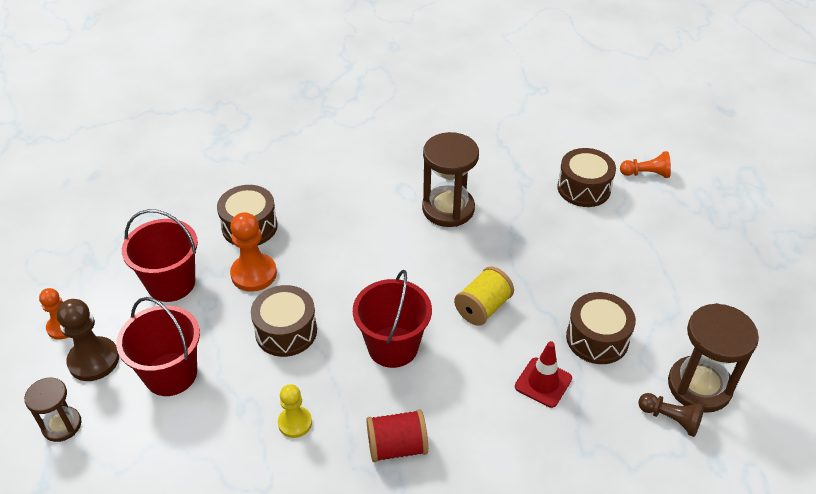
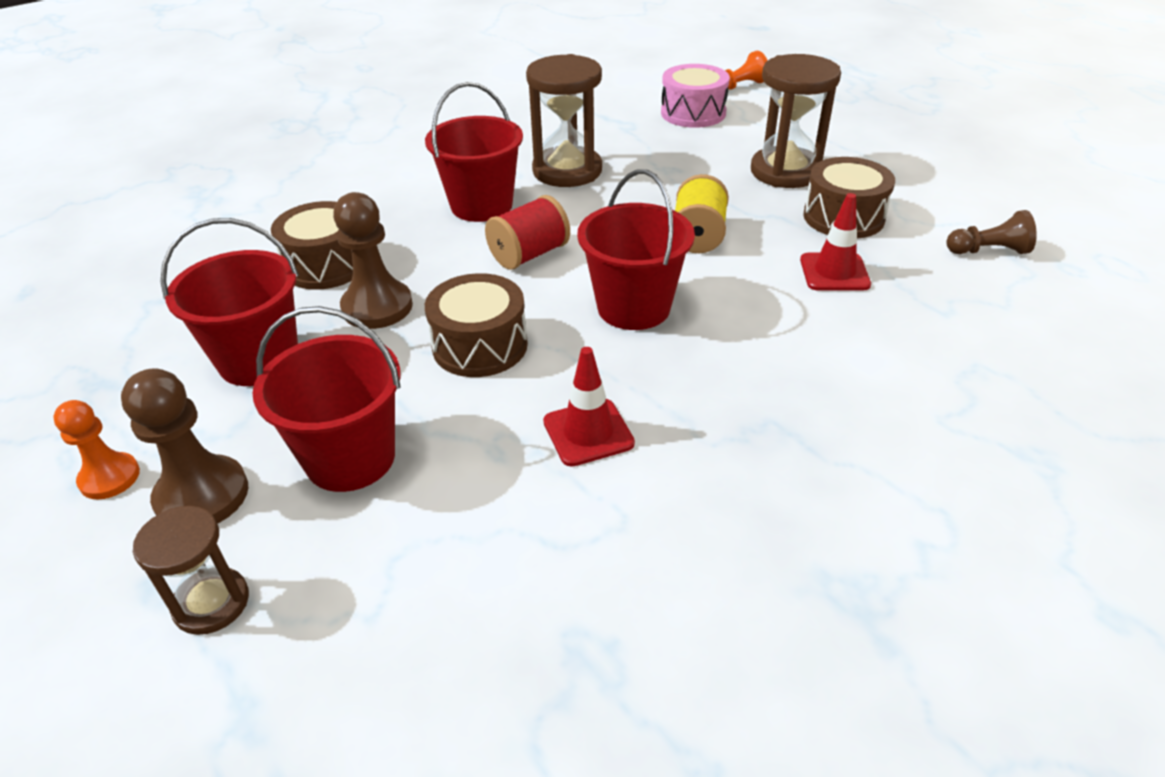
camera: 30 degrees left, 5 degrees down
orange pawn [230,212,277,292] -> brown pawn [333,192,413,329]
yellow pawn [278,384,312,438] -> red traffic cone [543,347,635,467]
red spool [366,409,428,462] -> red spool moved to [485,195,570,270]
brown drum [557,148,616,207] -> pink drum [661,64,730,128]
brown hourglass [668,303,759,413] -> brown hourglass moved to [751,54,841,188]
none -> red bucket [425,82,523,222]

